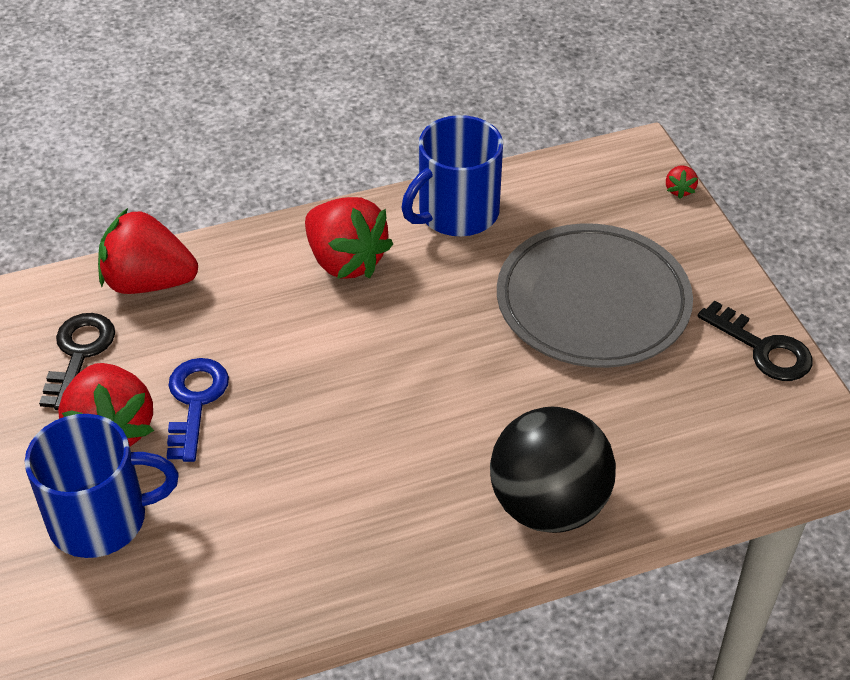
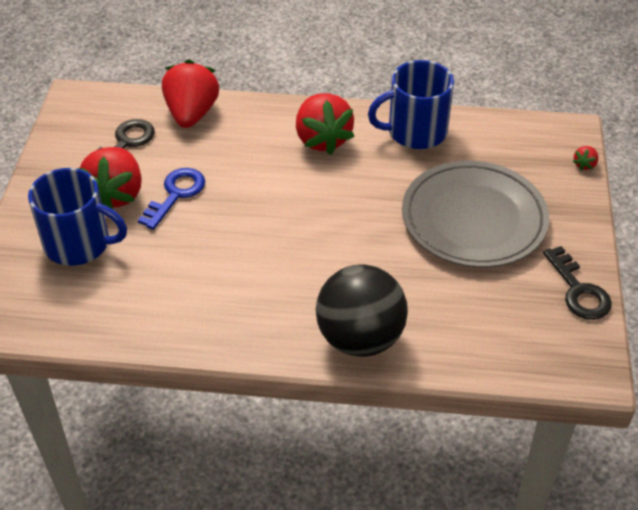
camera: 25 degrees right, 0 degrees up
red strawberry [98,208,198,294] -> red strawberry turned 60 degrees clockwise [162,60,219,128]

